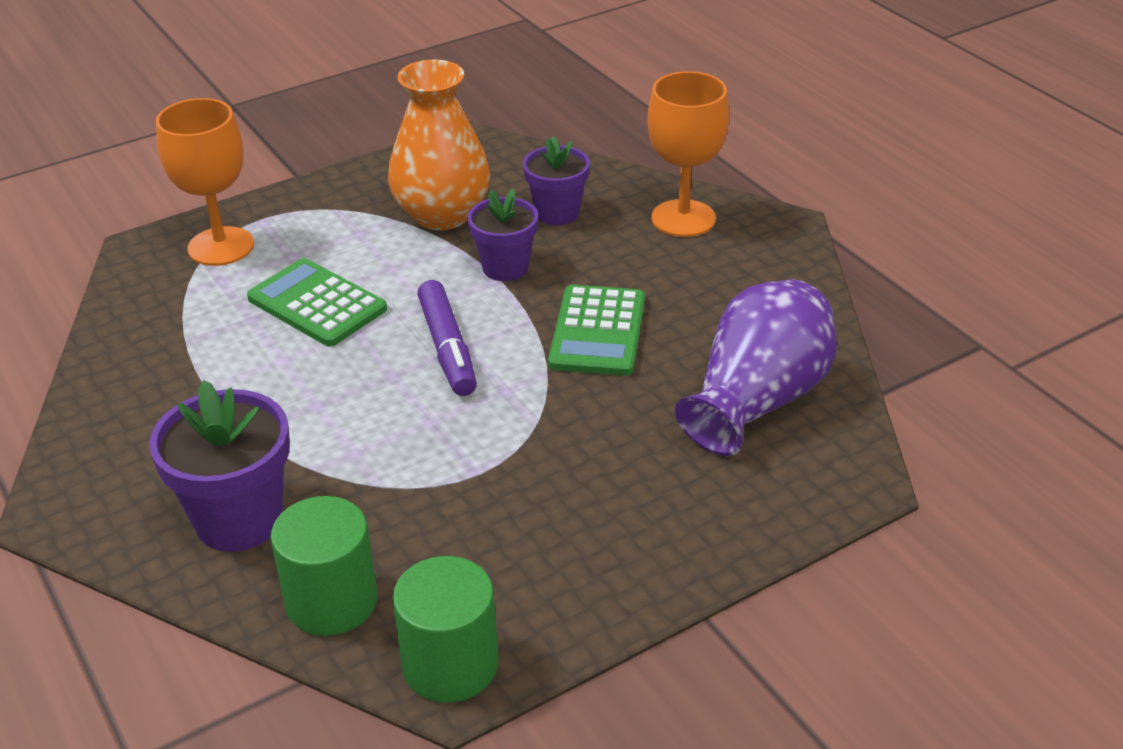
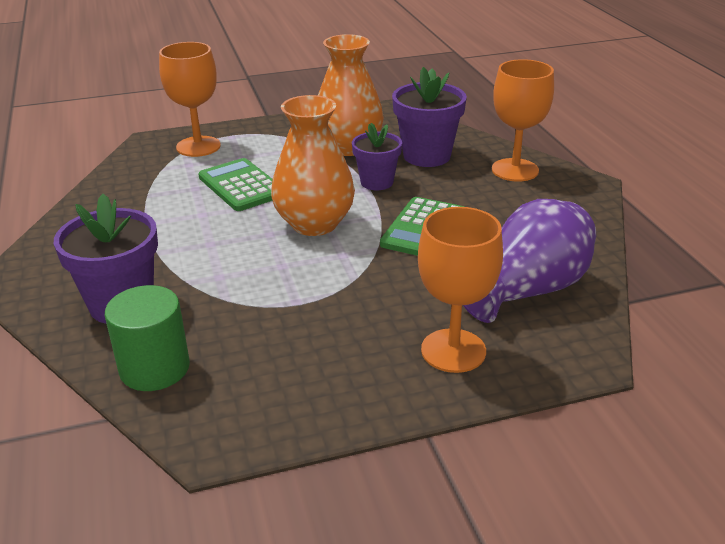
camera: 15 degrees right, 5 degrees down
green cylinder [392,556,499,703] -> none
purple marker [417,280,477,396] -> orange vase [271,95,355,236]
purple flower pot [523,136,590,226] -> purple flower pot [392,67,467,167], size x1.53
none -> orange goblet [418,207,503,373]

